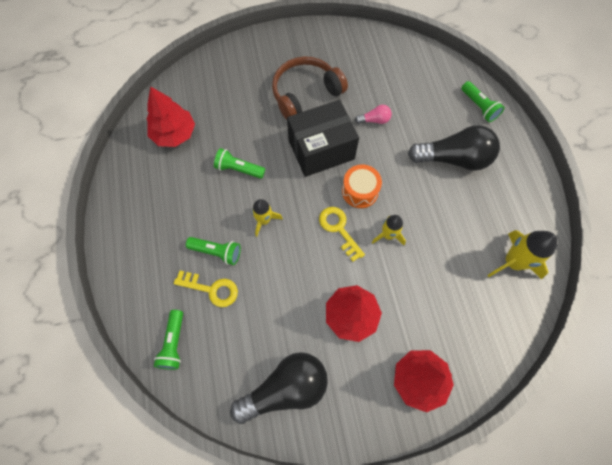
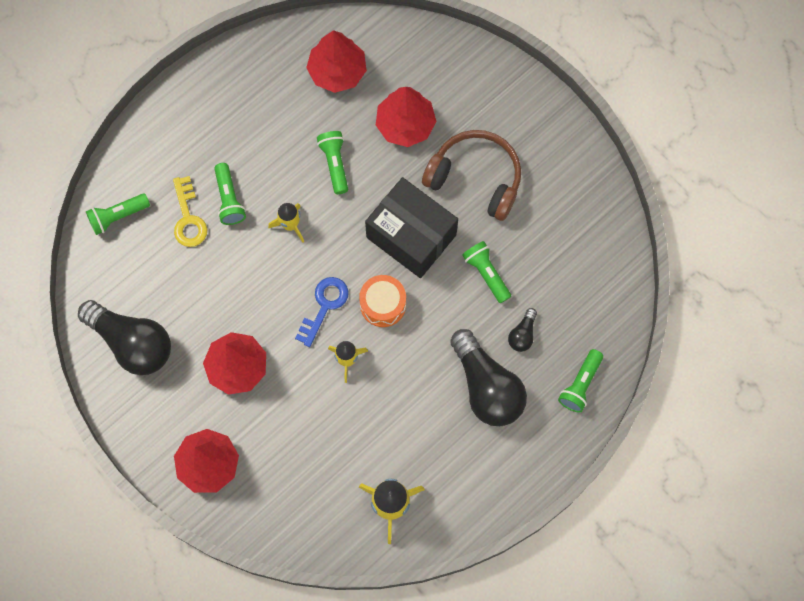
camera: 60 degrees right, 5 degrees up
yellow key [319,207,365,262] -> blue key [295,277,349,347]
pink light bulb [355,105,392,124] -> green flashlight [462,241,511,303]
none -> red tree [376,87,436,147]
none -> black light bulb [508,308,537,352]

